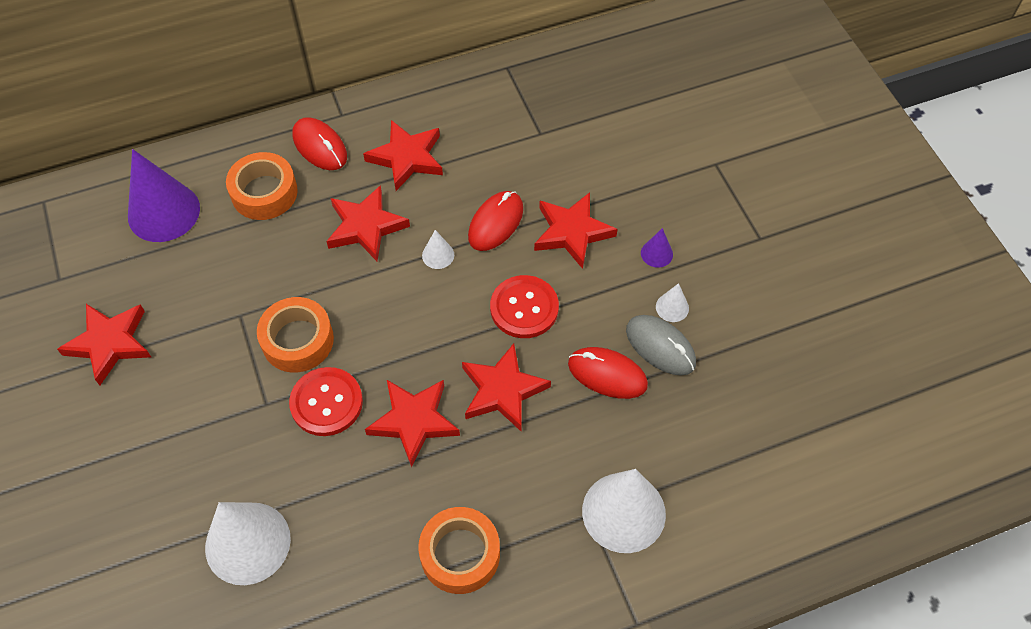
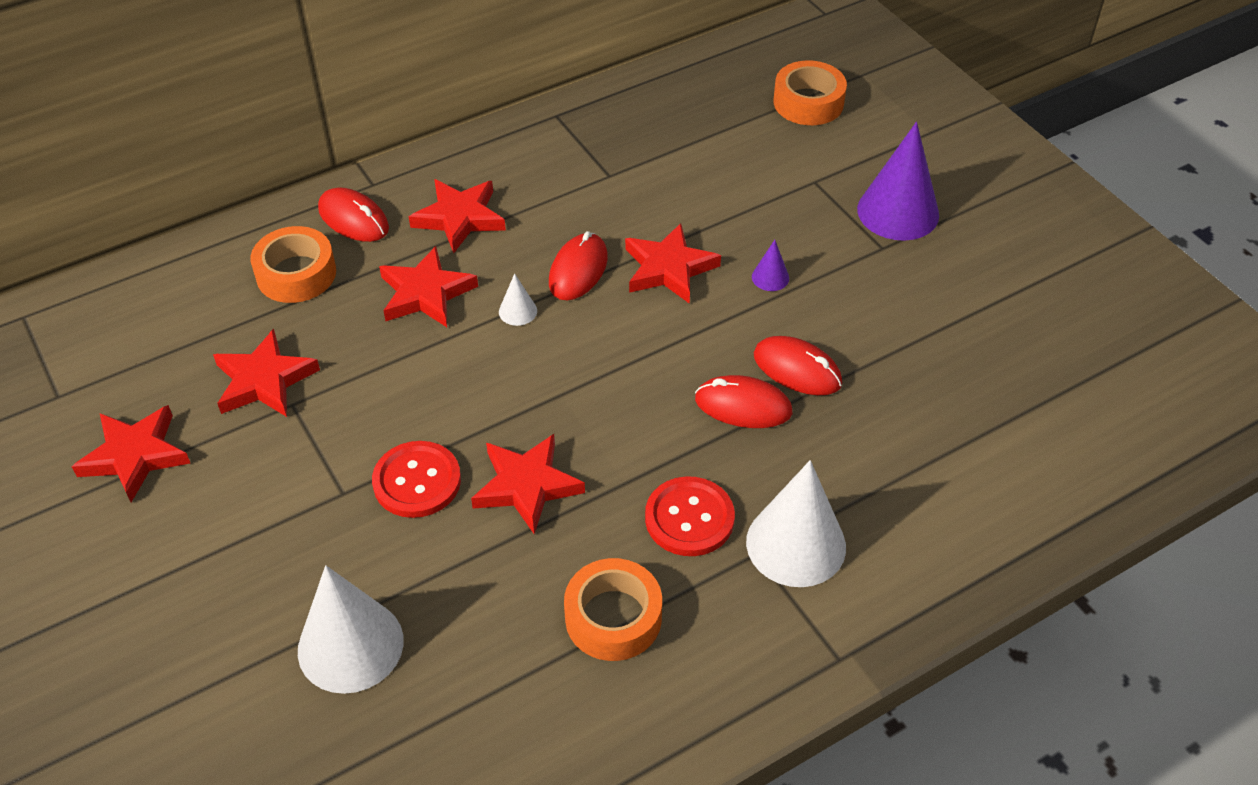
camera: 10 degrees left, 10 degrees down
purple cone [128,149,200,242] -> purple cone moved to [857,122,939,241]
orange tape [257,297,334,373] -> orange tape moved to [773,60,847,125]
red star [462,343,551,431] -> red star moved to [213,329,320,417]
red button [490,275,559,338] -> red button moved to [645,476,735,556]
grey mouse [626,315,696,376] -> red mouse [754,336,842,395]
white cone [656,283,689,322] -> none

